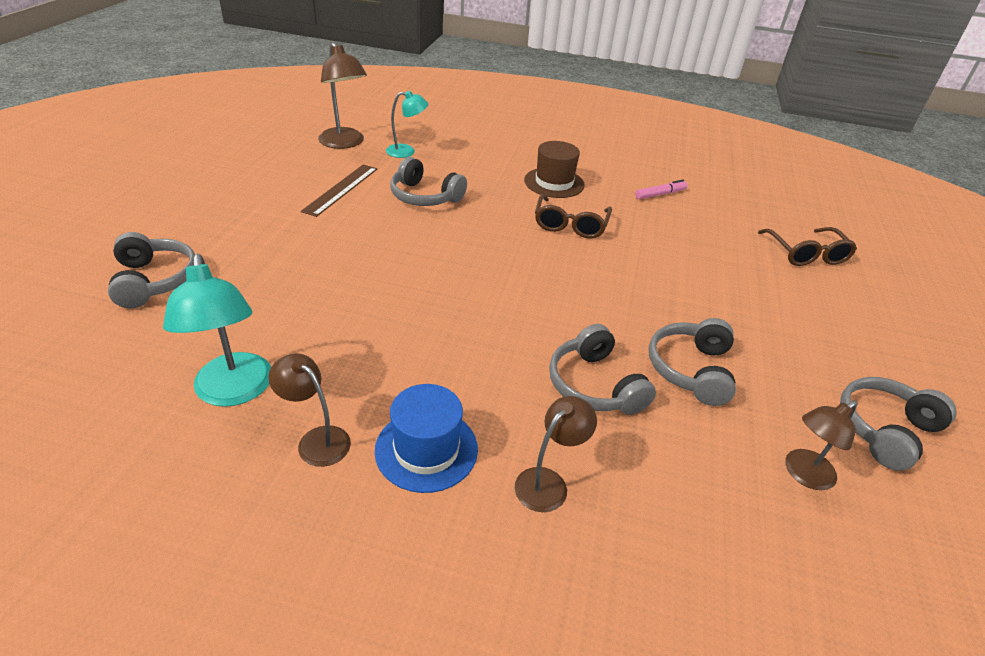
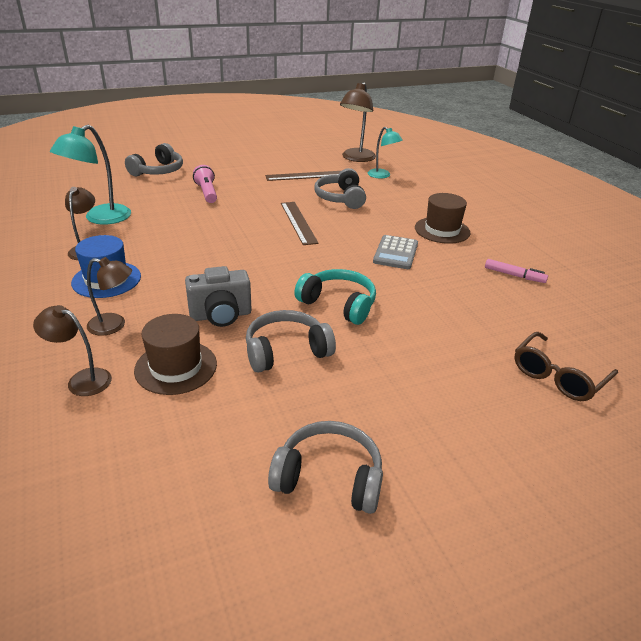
camera: 55 degrees right, 5 degrees down
brown glasses [535,194,612,239] -> grey calculator [373,235,418,269]
grey headphones [549,324,656,415] -> grey camera [185,266,252,327]
brown lamp [785,400,858,490] -> brown lamp moved to [33,305,112,396]
none -> brown hat [134,314,217,395]
none -> pink flashlight [193,165,217,203]
none -> brown ruler [281,202,319,245]
none -> turquoise headphones [294,269,376,325]

